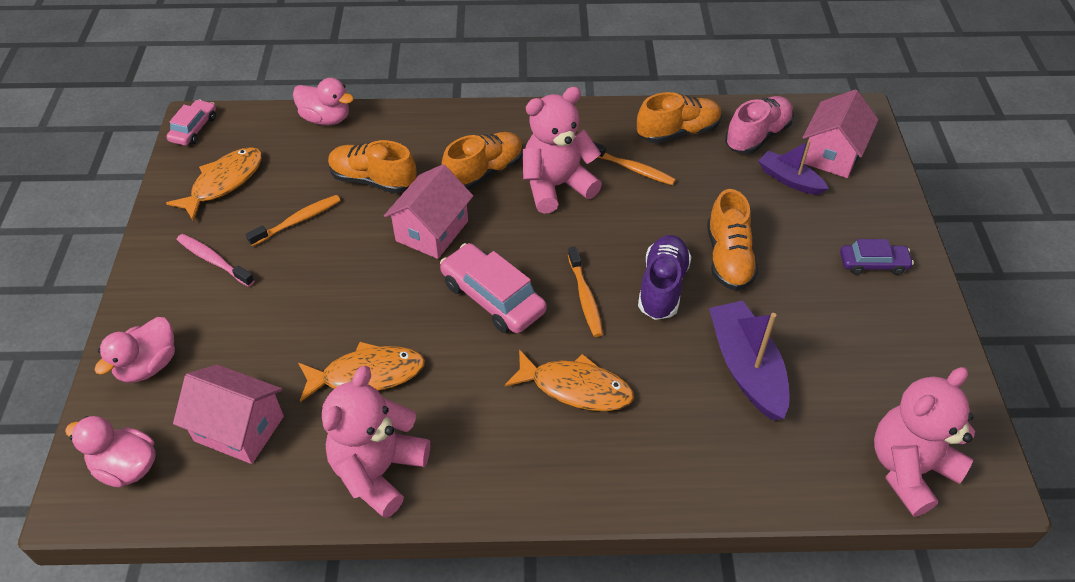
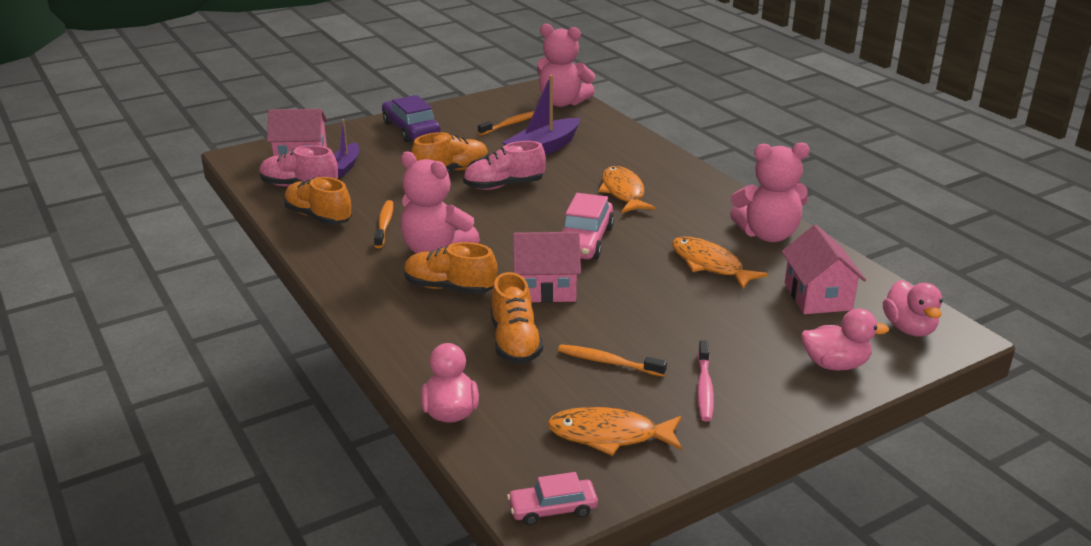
camera: 120 degrees left, 20 degrees down
orange toothbrush [568,246,603,337] -> orange toothbrush moved to [478,111,534,135]
purple shoe [638,235,691,320] -> pink shoe [463,141,546,190]
purple car [840,239,914,275] -> purple car [382,95,440,143], size x1.66

